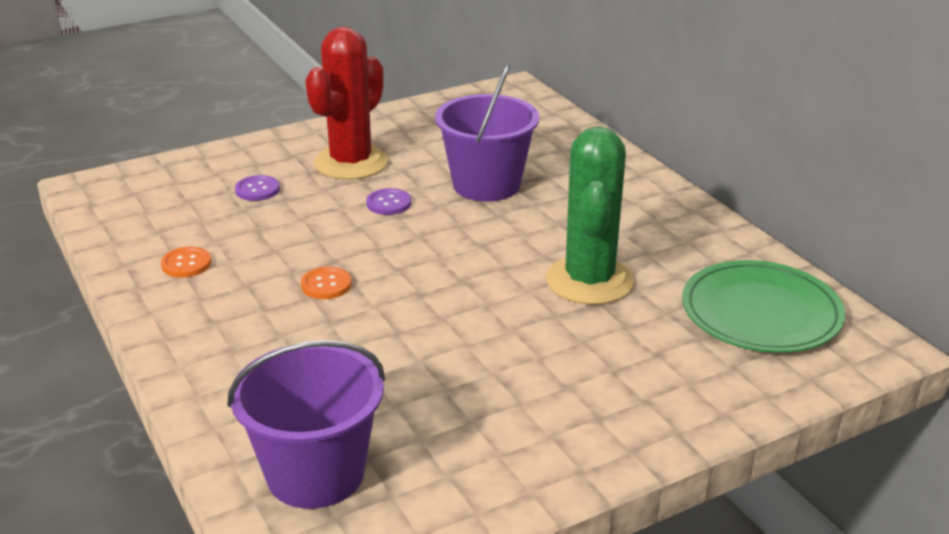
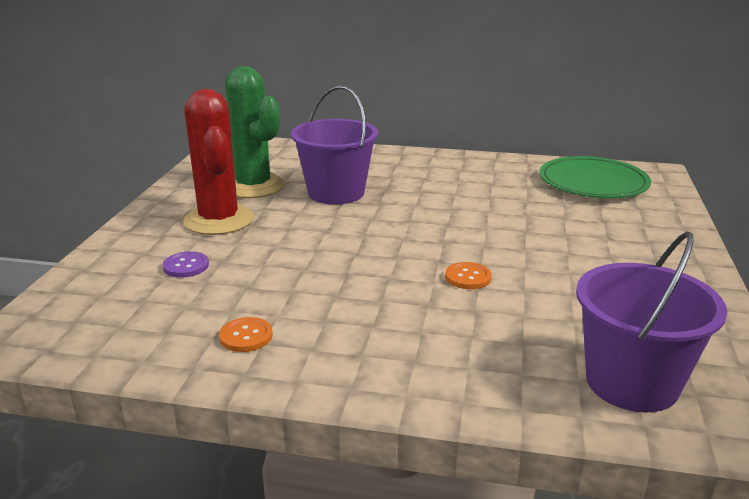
camera: 50 degrees left, 5 degrees down
orange button [301,267,352,299] -> orange button moved to [445,262,491,289]
purple button [366,188,411,215] -> none
green cactus [546,126,634,305] -> green cactus moved to [225,66,285,198]

